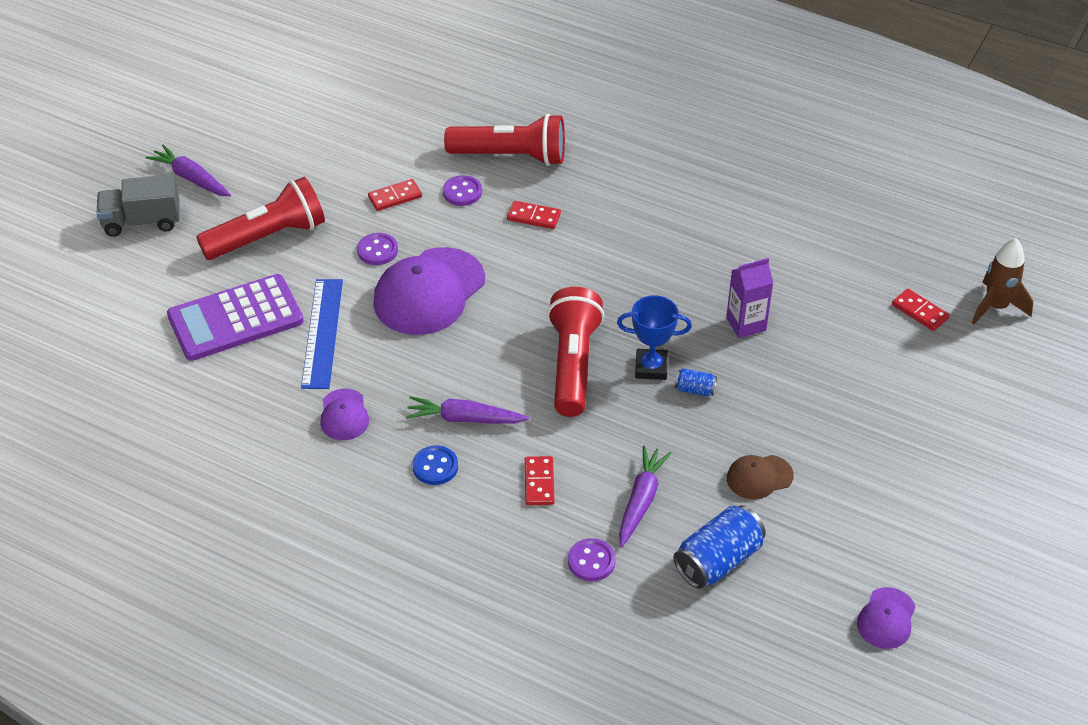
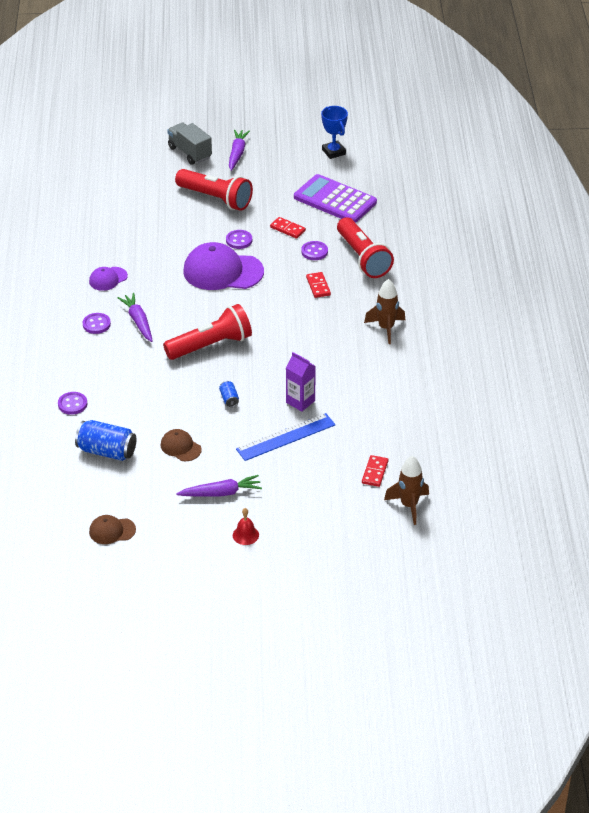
camera: 60 degrees right, 5 degrees down
purple calculator [167,274,304,361] -> purple calculator moved to [294,174,377,223]
blue ruler [301,279,343,389] -> blue ruler moved to [236,413,335,461]
blue button [412,445,458,485] -> purple button [82,313,111,334]
red domino [525,456,555,505] -> none
blue trophy [617,295,692,380] -> blue trophy moved to [321,106,348,159]
purple carrot [619,445,672,547] -> purple carrot moved to [176,475,262,497]
purple cap [857,587,916,649] -> brown cap [89,515,136,544]
none -> red bell [233,508,259,545]
none -> brown rocket [364,279,405,344]

